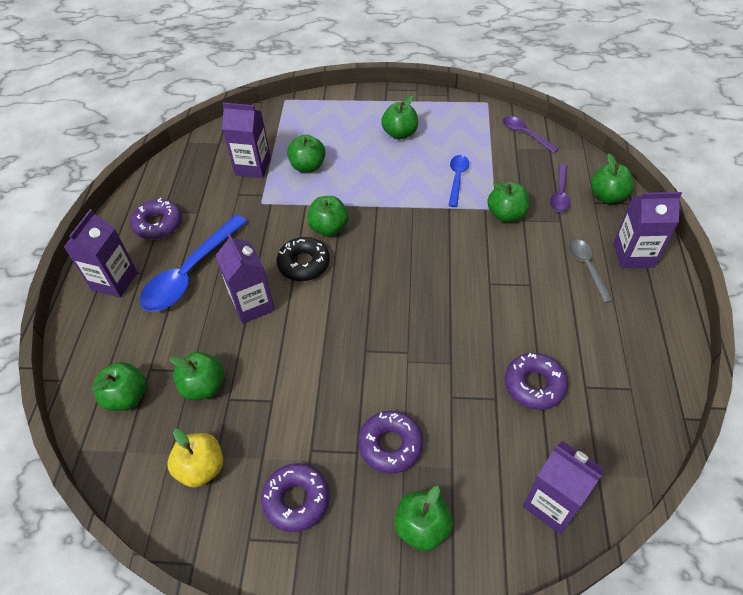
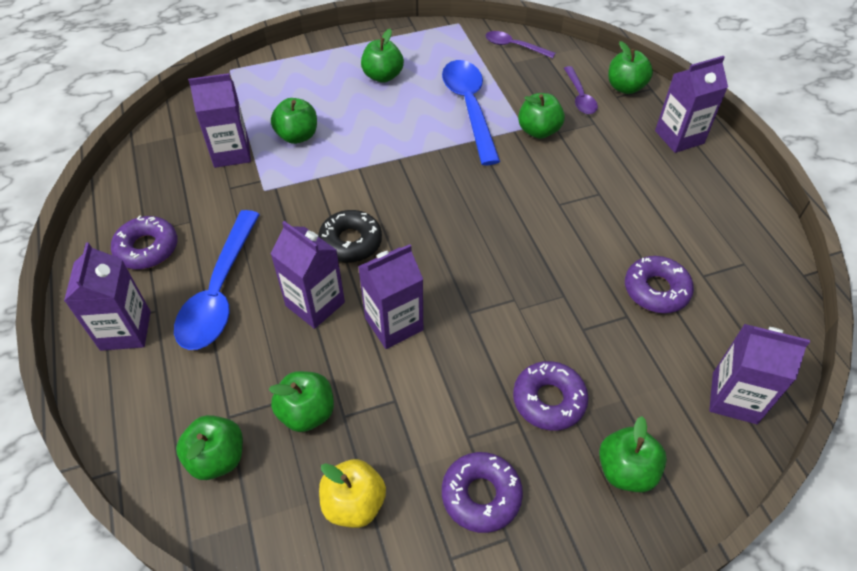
camera: 25 degrees left, 0 degrees up
green apple [307,196,349,236] -> none
blue spoon [448,155,469,207] -> blue spoon [442,60,500,165], size x1.86
grey spoon [569,239,613,303] -> none
none -> purple carton [358,244,423,349]

